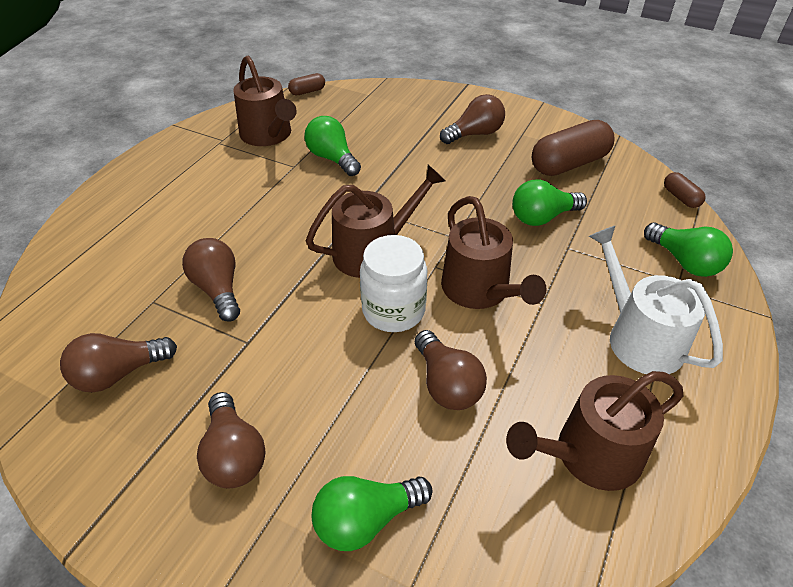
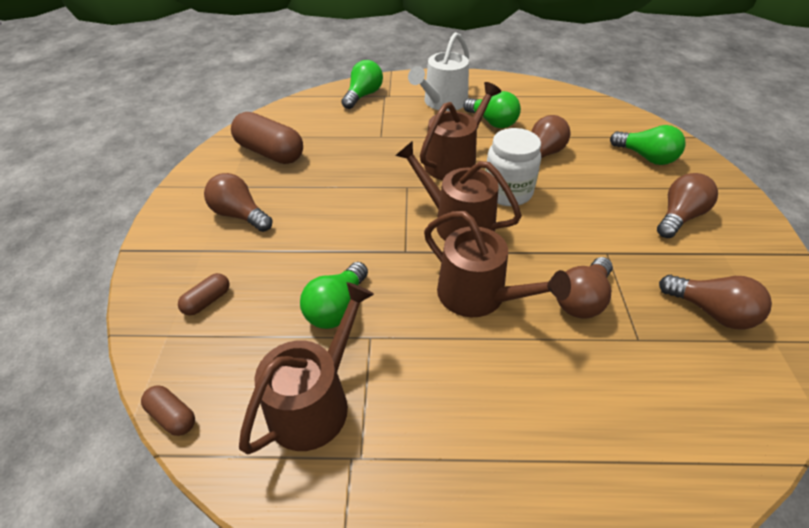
camera: 115 degrees left, 0 degrees up
brown watering can [506,371,683,491] -> brown watering can moved to [424,211,571,317]
green light bulb [512,179,587,226] -> green light bulb moved to [464,91,521,128]
brown capsule [664,172,706,208] -> brown capsule moved to [178,273,230,316]

